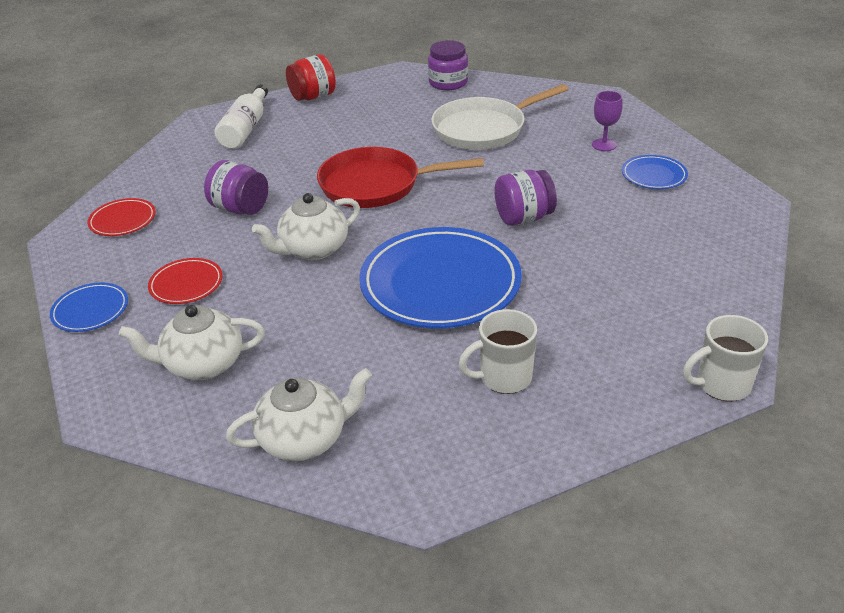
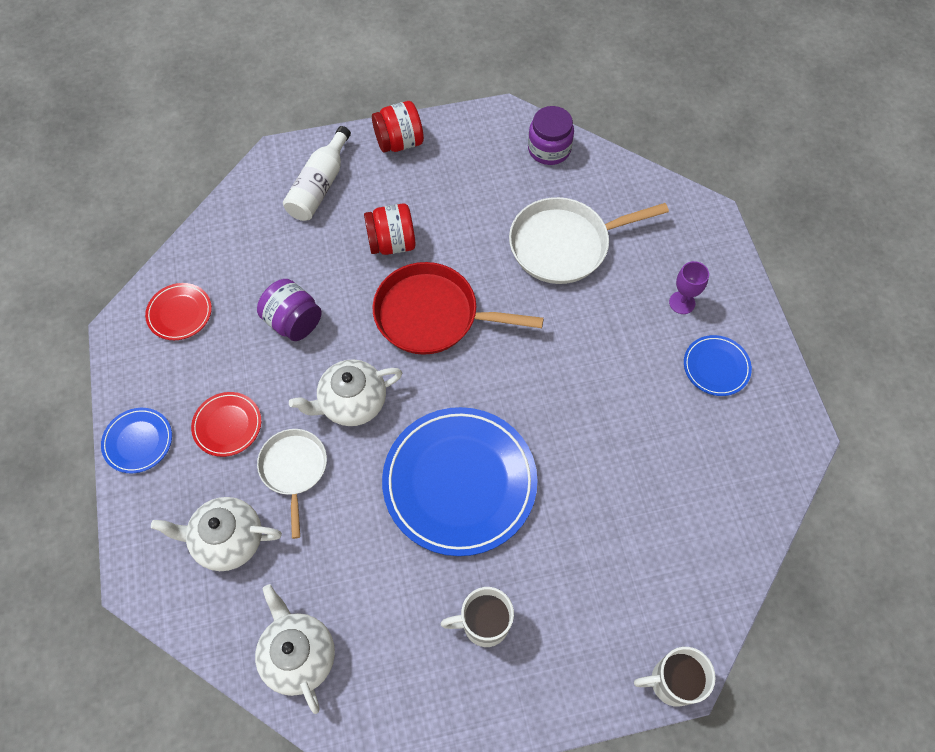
camera: 10 degrees right, 25 degrees up
white teapot [226,368,372,461] -> white teapot turned 105 degrees counterclockwise [255,584,335,714]
purple jar [494,170,557,226] -> none
none -> white pan [257,429,327,539]
none -> red jar [364,203,416,255]

